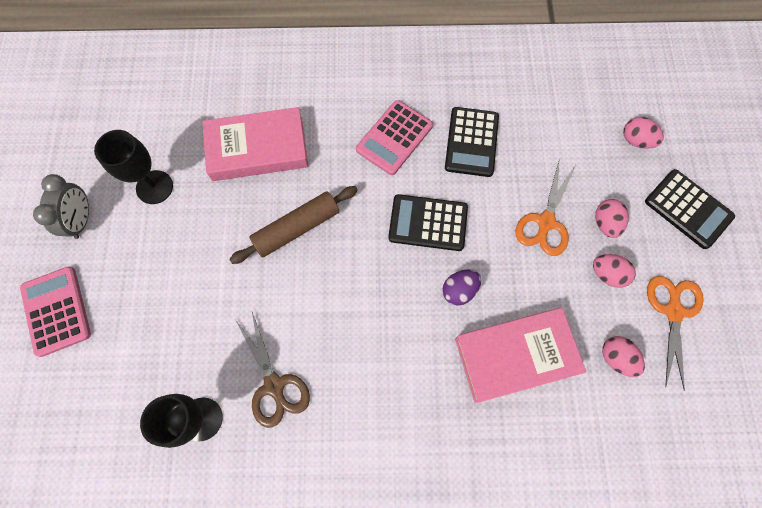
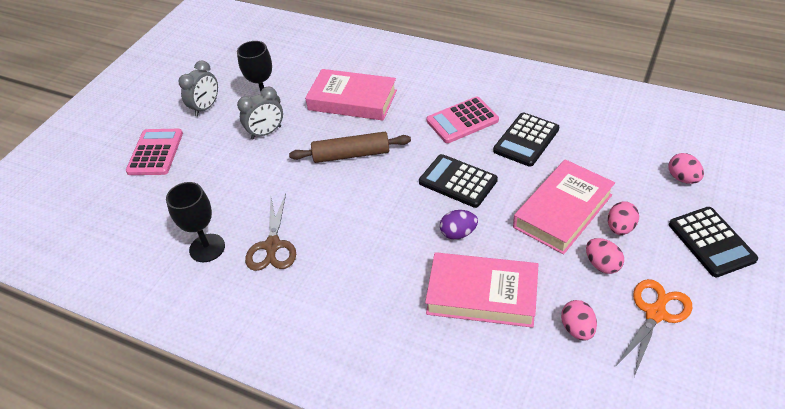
camera: 30 degrees right, 25 degrees down
orange scissors [515,159,576,256] -> pink book [513,159,615,255]
none -> grey clock [237,87,283,140]

